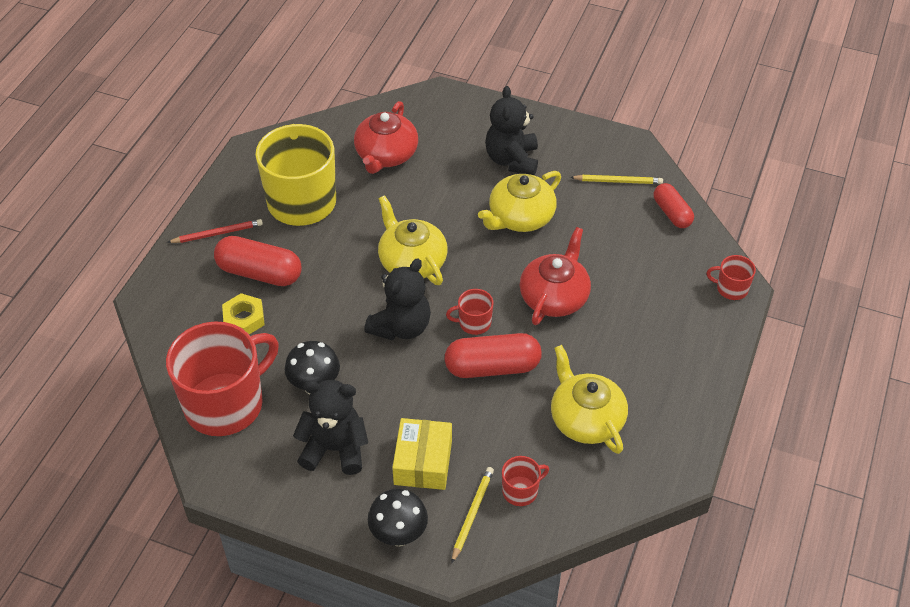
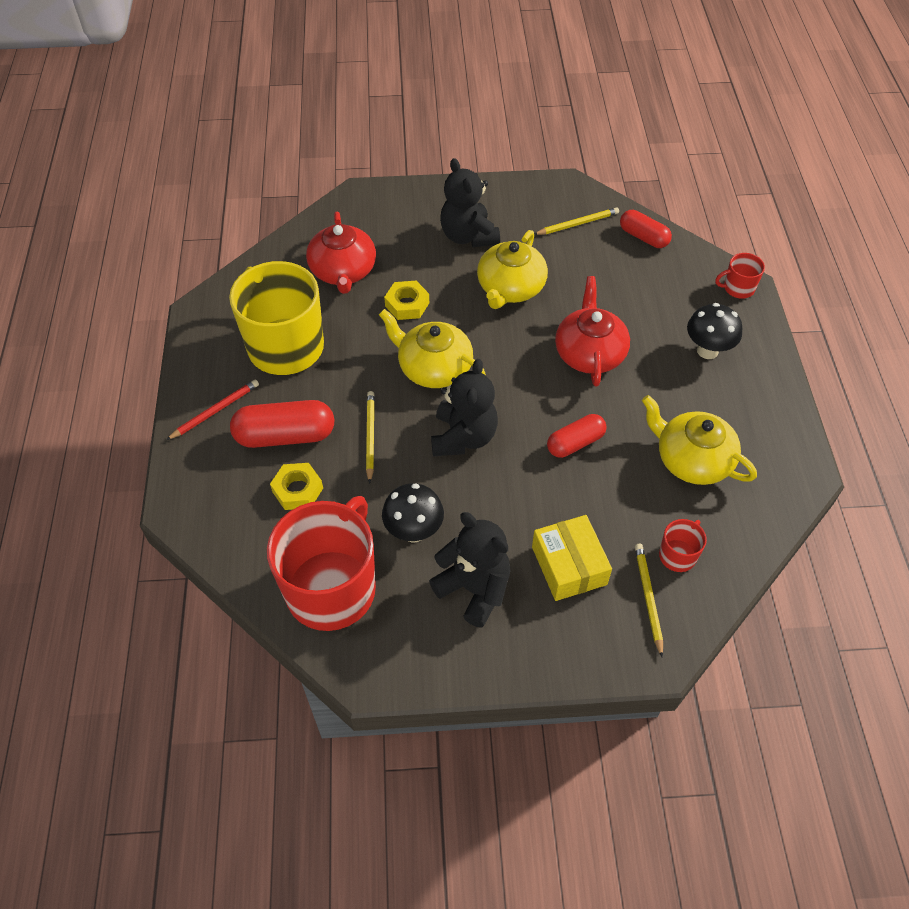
camera: 25 degrees left, 5 degrees up
black teddy bear [293,380,368,475] -> black teddy bear turned 60 degrees clockwise [429,512,511,628]
black mushroom [368,488,428,546] -> black mushroom moved to [687,303,742,359]
red capsule [445,333,542,378] -> red capsule [547,414,607,458], size x0.64
red mug [446,289,493,335] -> none
none -> yellow pencil [366,391,375,484]
none -> yellow nut [384,281,429,320]

